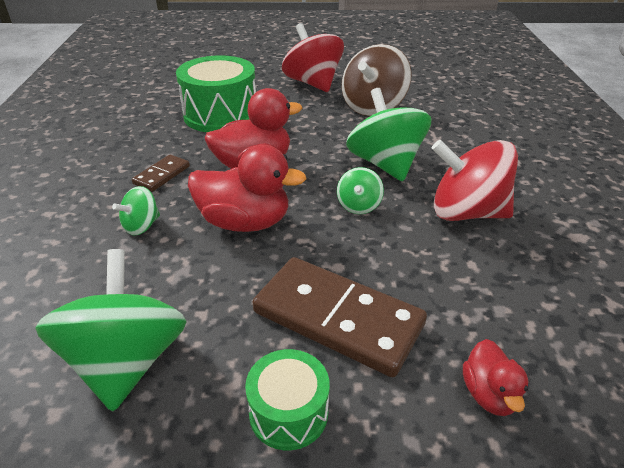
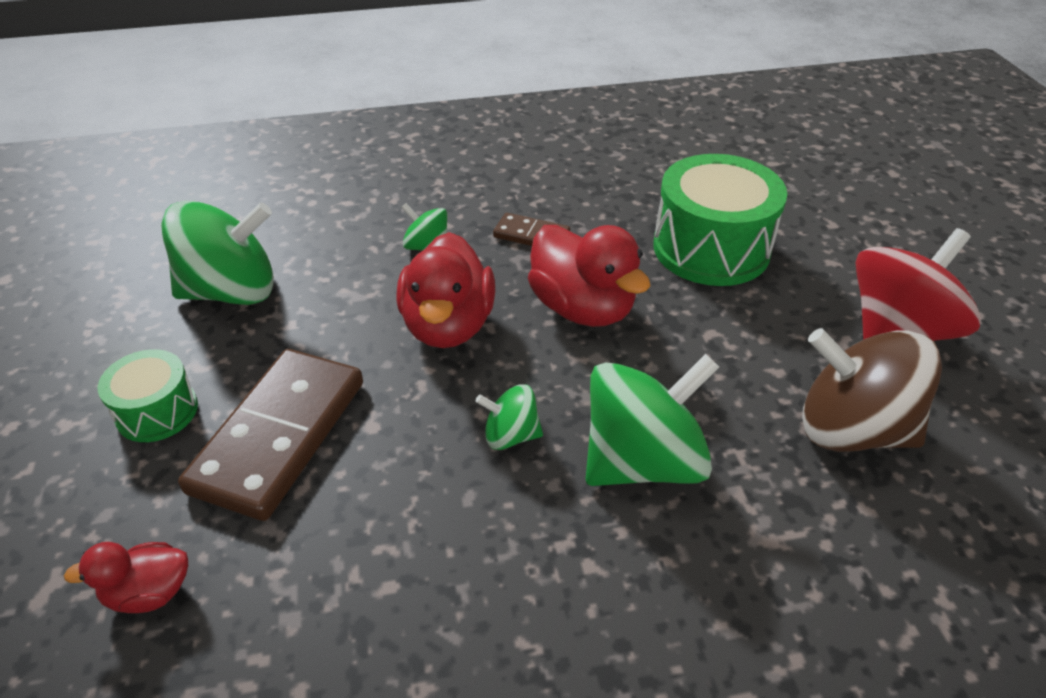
camera: 80 degrees right, 5 degrees up
red spinning top [432,140,518,221] -> none

